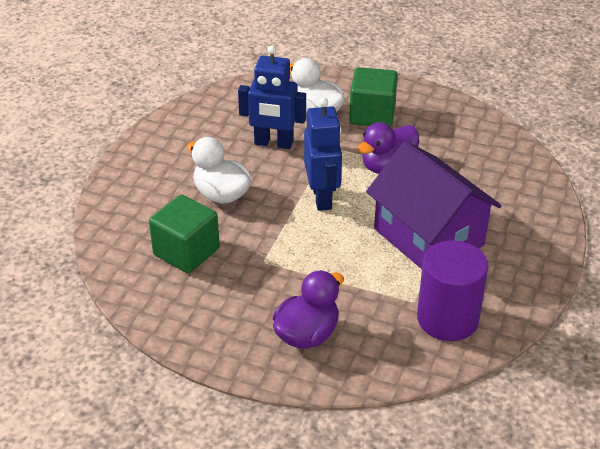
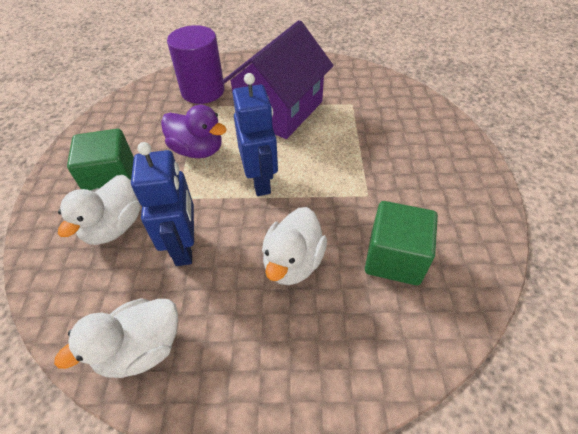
camera: 110 degrees left, 10 degrees up
purple duck [273,270,344,349] -> none
blue robot [304,98,342,211] -> blue robot turned 105 degrees clockwise [232,73,278,196]
purple cylinder [417,240,488,341] -> purple cylinder moved to [167,25,224,104]
none -> white duck [54,298,178,378]

